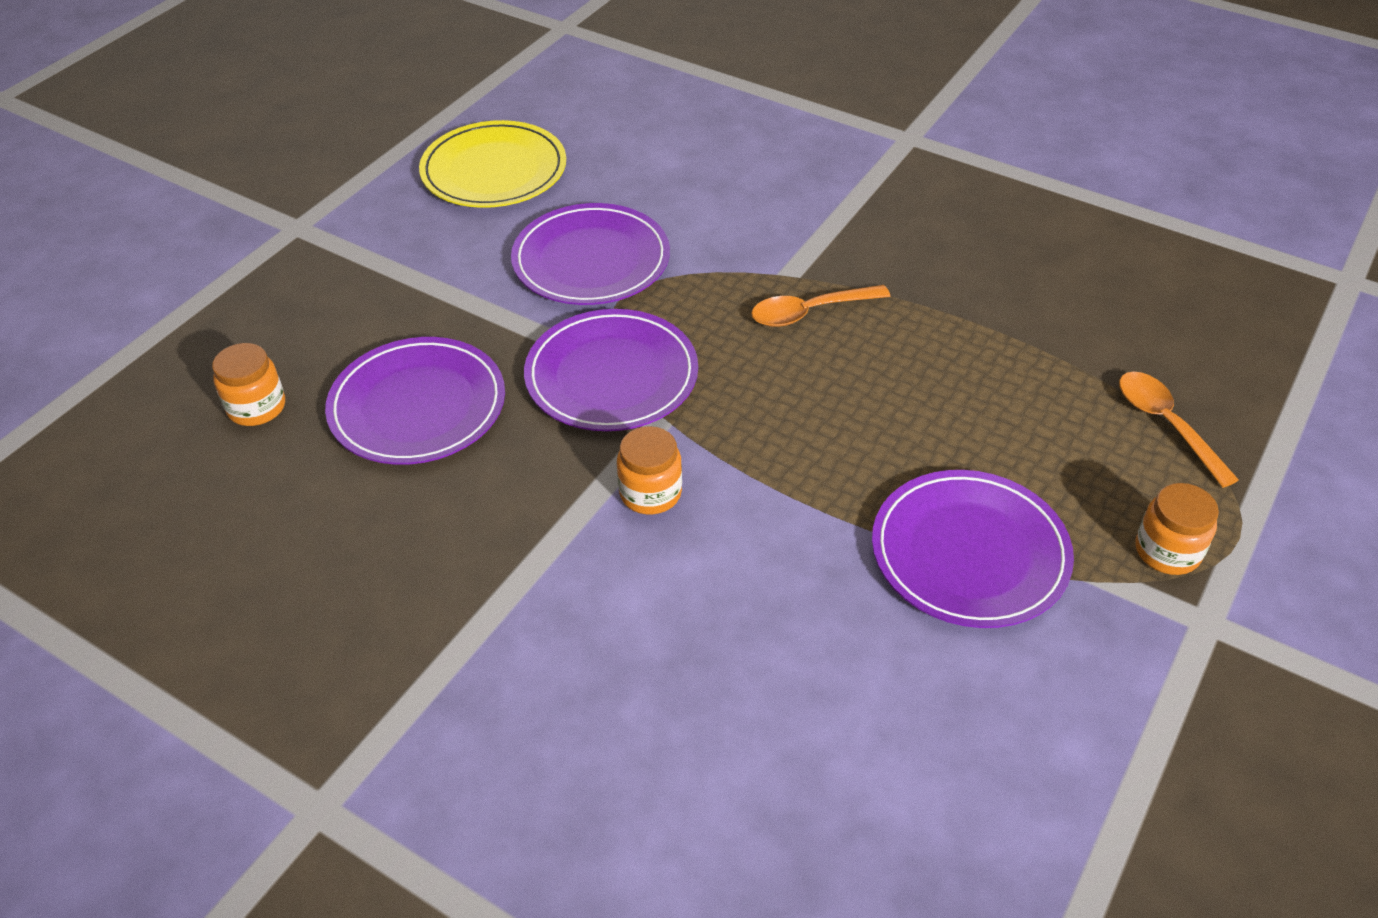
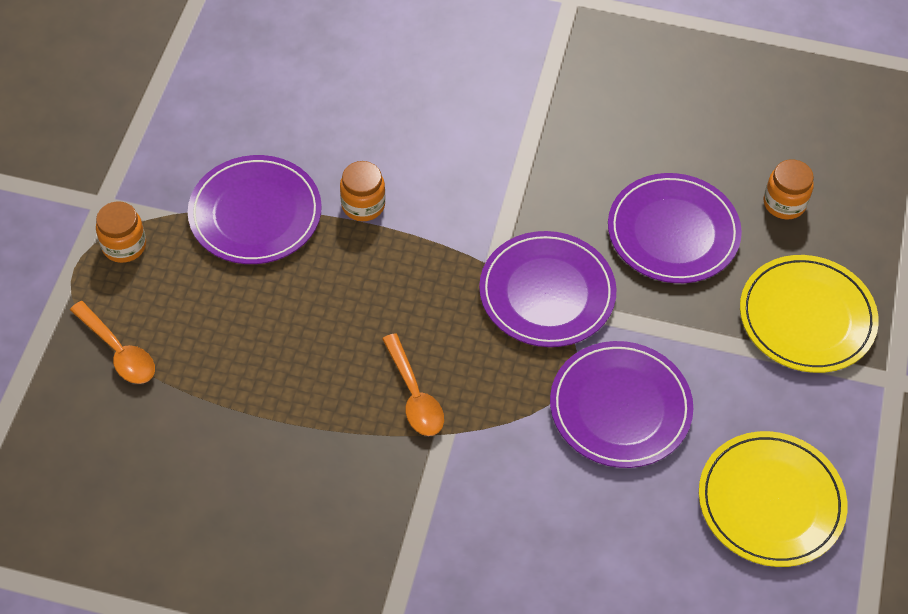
camera: 160 degrees right, 10 degrees up
orange jar [617,426,682,514] -> orange jar moved to [340,161,386,221]
orange spoon [751,285,890,327] -> orange spoon turned 105 degrees clockwise [382,333,444,436]
none -> yellow plate [740,255,879,373]

